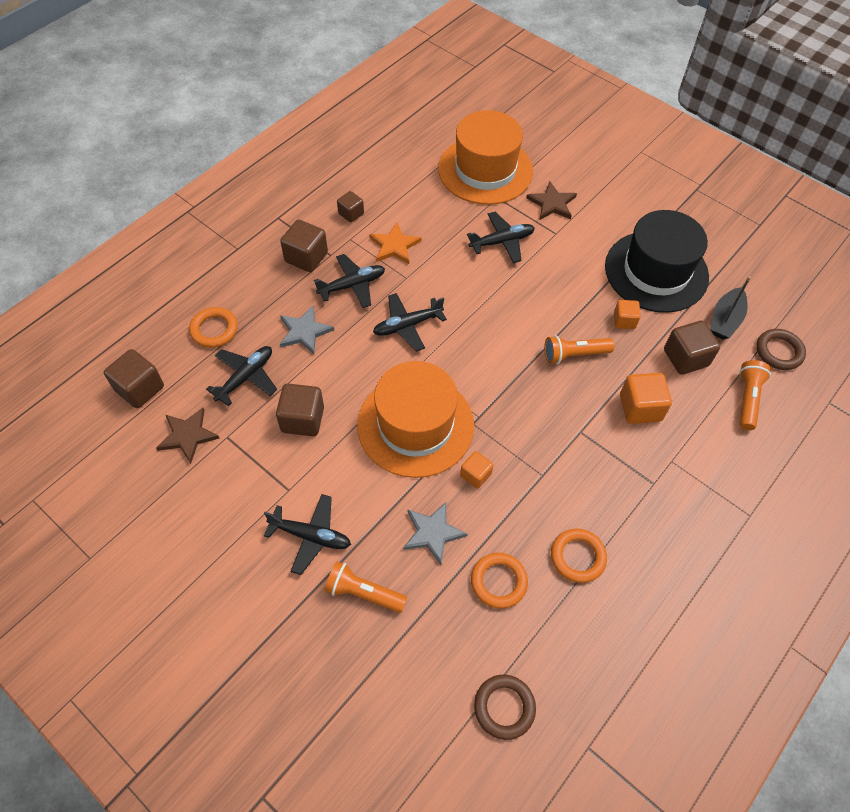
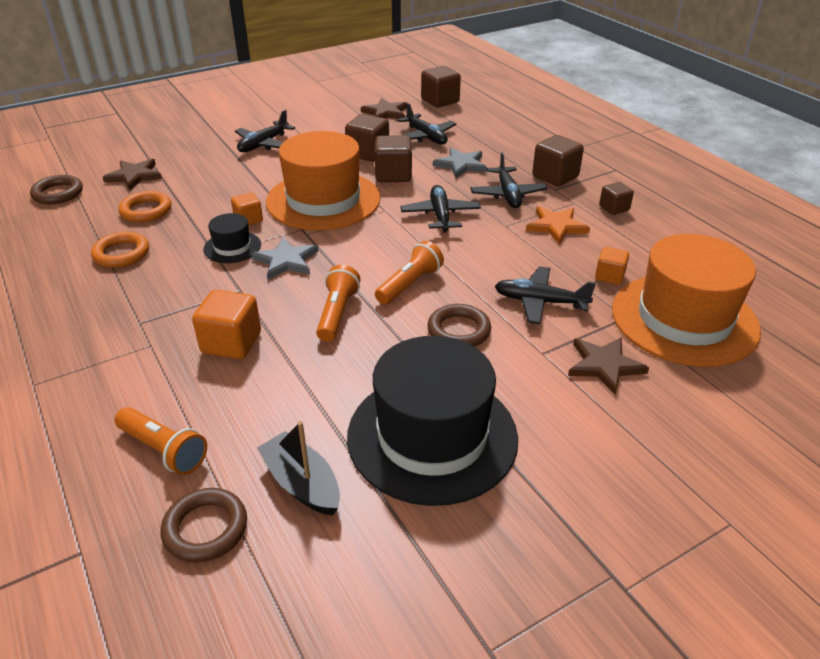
camera: 110 degrees right, 20 degrees down
orange ring [189,307,238,348] -> none
orange flashlight [325,561,407,613] -> orange flashlight moved to [375,241,444,304]
grey star [403,502,467,565] -> grey star moved to [252,237,318,280]
black plane [467,212,535,263] -> black plane turned 105 degrees clockwise [495,266,596,324]
orange cube [614,300,641,329] -> orange cube moved to [595,247,629,285]
brown cube [664,321,720,375] -> brown cube moved to [375,135,412,182]
none -> brown star [103,159,162,190]
none -> black hat [203,213,261,263]
none -> brown ring [427,304,491,347]

